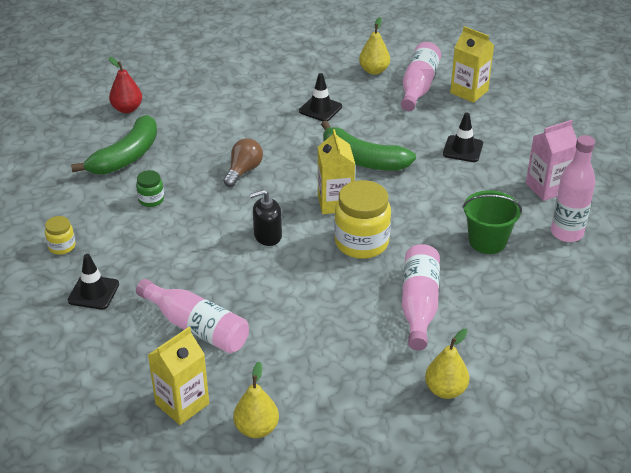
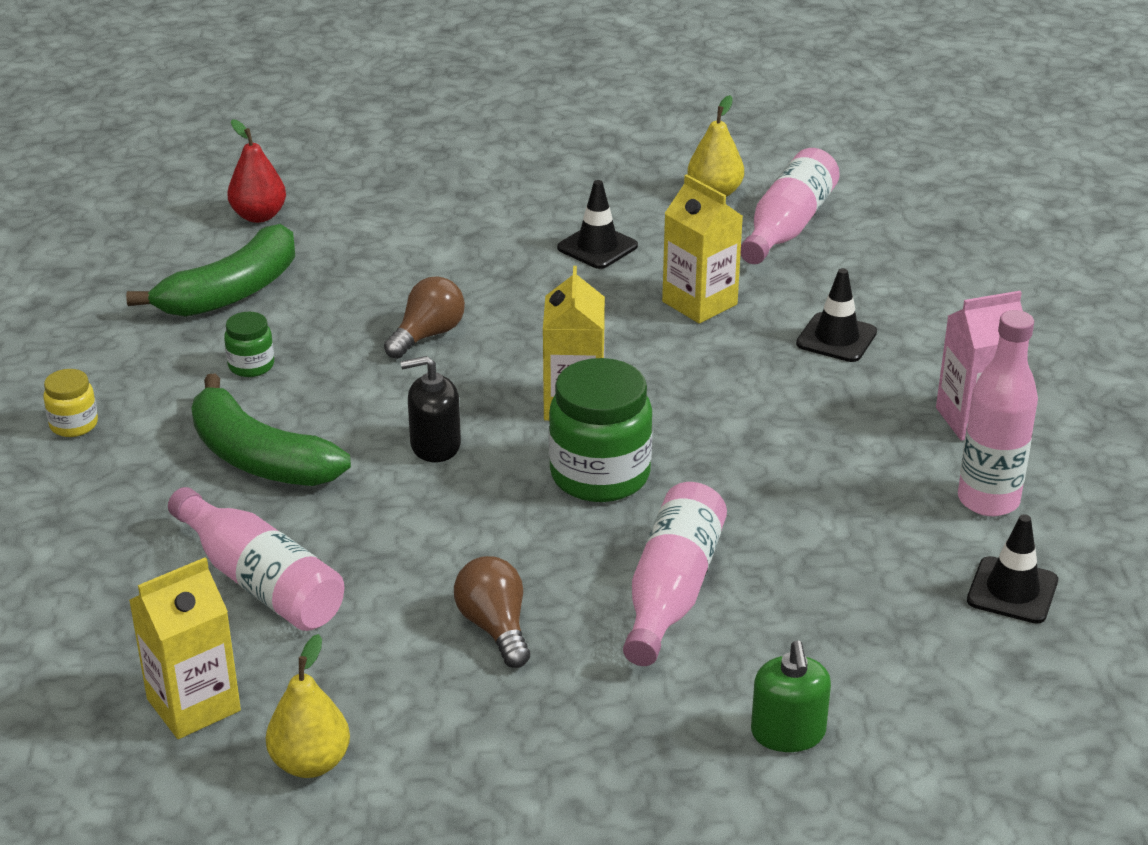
camera: 10 degrees right, 5 degrees down
black traffic cone [68,254,119,310] -> black traffic cone moved to [967,514,1058,624]
green banana [321,120,416,171] -> green banana moved to [191,373,351,486]
yellow jar [334,180,391,259] -> green jar [549,358,653,502]
yellow pear [425,329,469,399] -> none
yellow carton [450,26,494,103] -> yellow carton moved to [662,174,743,323]
green bucket [463,190,522,254] -> none
none -> brown light bulb [454,556,530,668]
none -> green soap dispenser [751,640,831,752]

